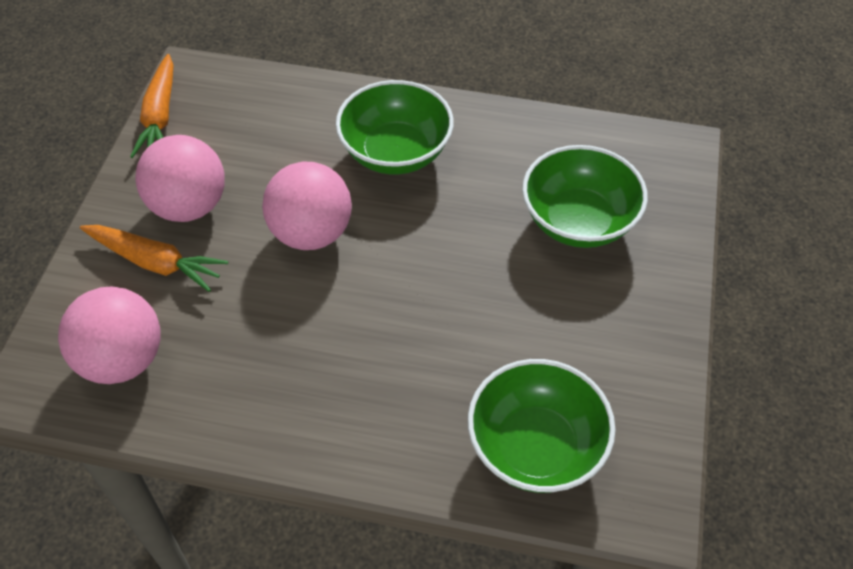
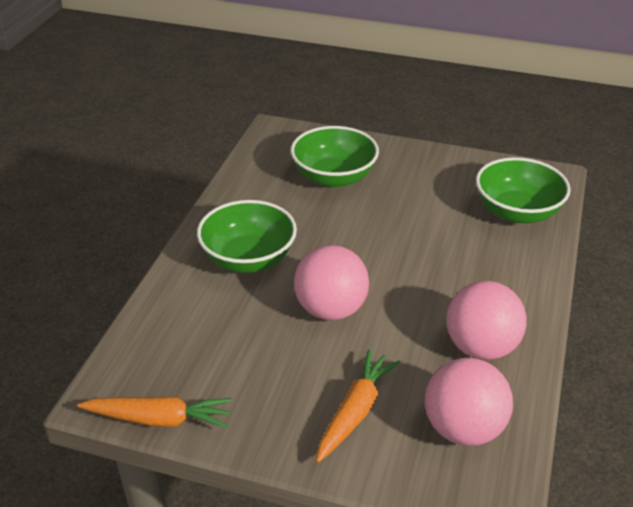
camera: 85 degrees left, 15 degrees down
pink ball [135,135,225,222] -> pink ball moved to [446,281,527,360]

